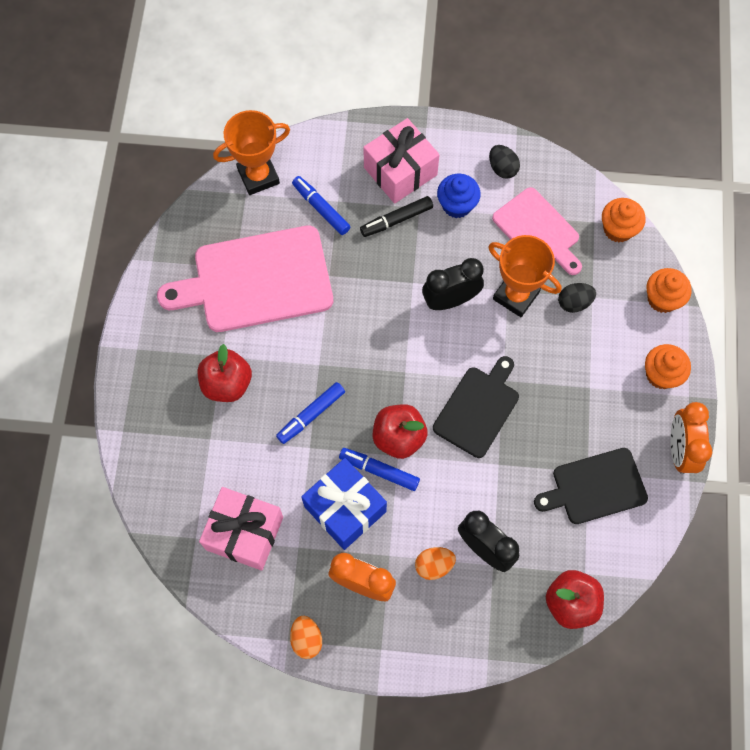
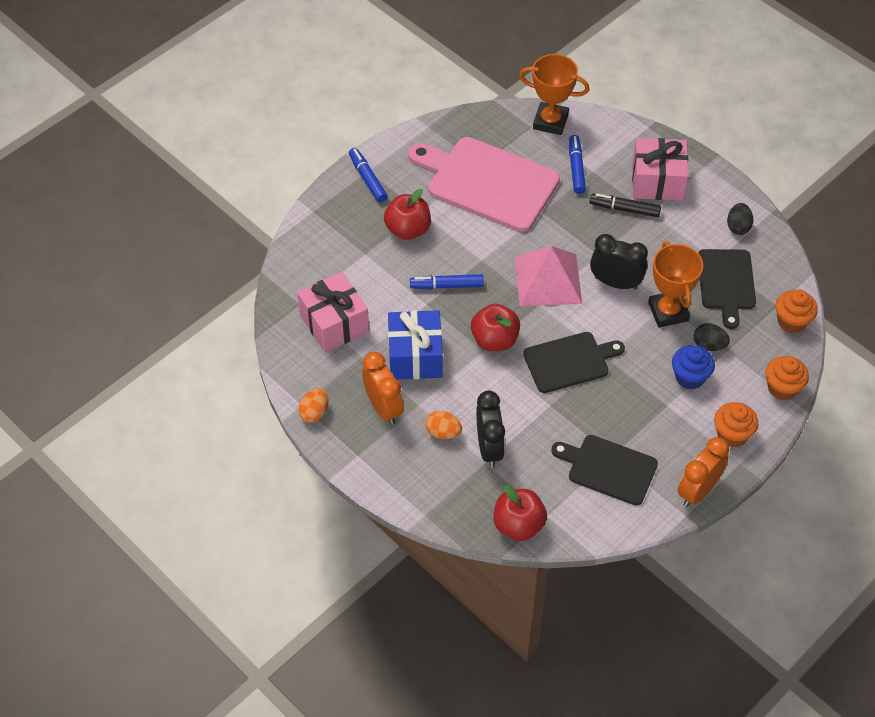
camera: 40 degrees right, 15 degrees down
blue marker [339,448,420,491] -> blue marker moved to [349,148,388,203]
blue cupcake [437,174,481,218] -> blue cupcake moved to [672,345,715,390]
pink cutting board [492,187,582,275] -> black cutting board [698,249,756,329]
none -> pink pyramid [515,246,582,306]

